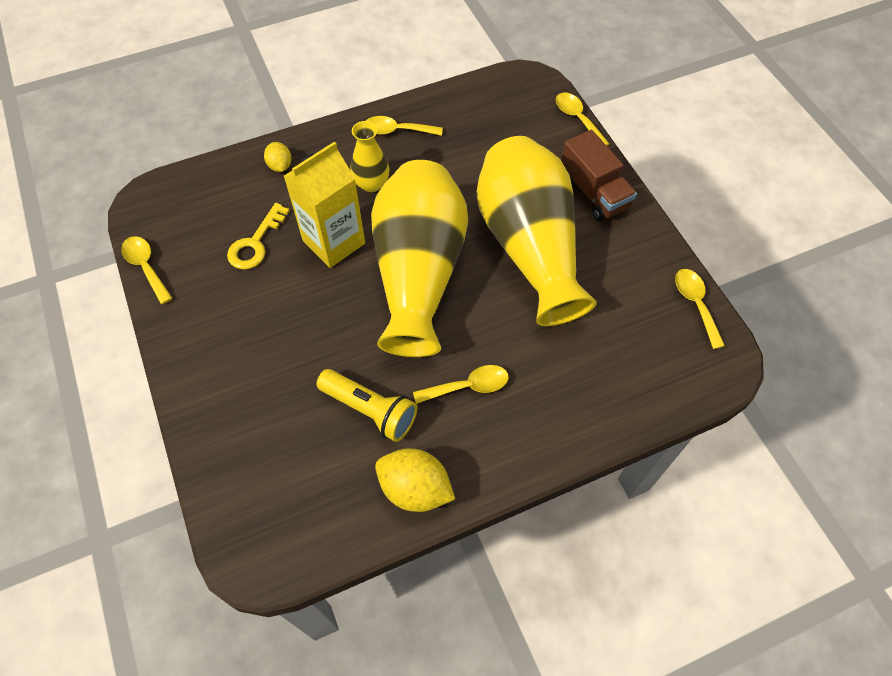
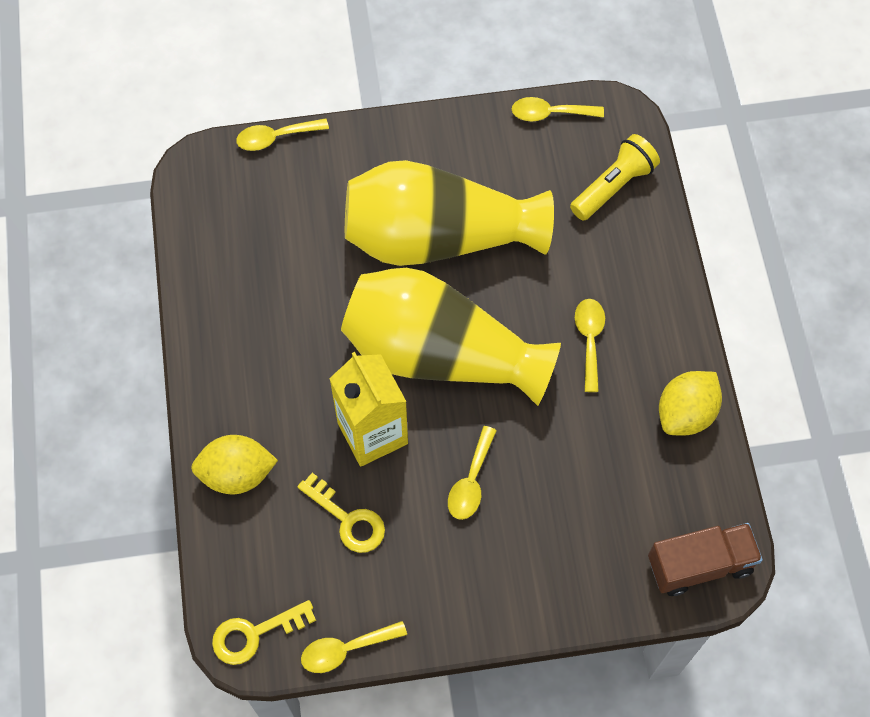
camera: 75 degrees left, 5 degrees up
yellow lemon [264,142,292,172] -> yellow lemon [191,435,278,494], size x1.75
yellow flashlight [317,369,417,442] -> yellow flashlight moved to [570,134,660,221]
yellow vase [350,121,389,192] -> none
yellow spoon [366,116,443,136] -> yellow spoon moved to [448,426,497,520]
brown truck [561,130,637,221] -> brown truck moved to [648,523,763,596]
none -> yellow key [212,600,316,665]

